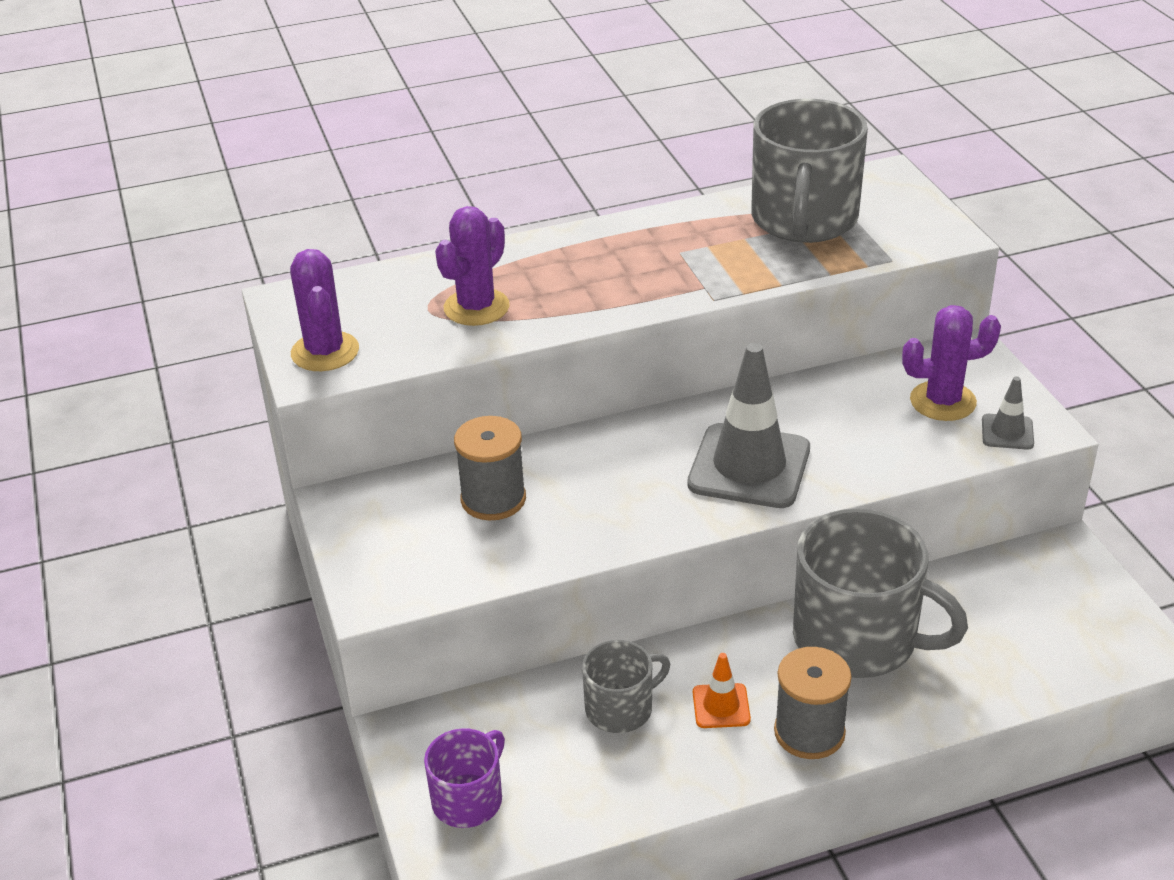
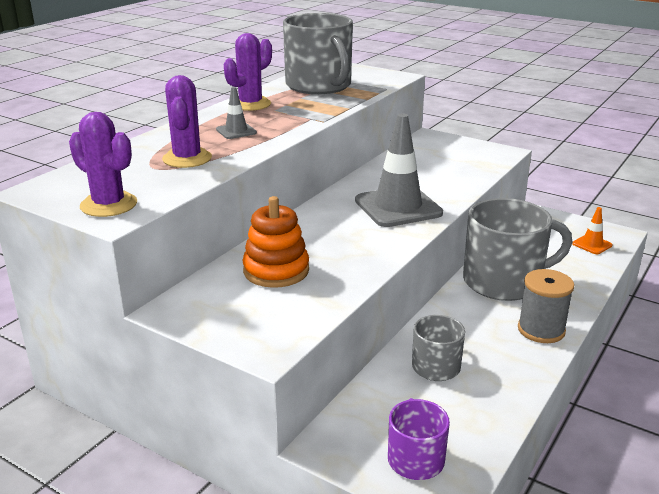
camera: 40 degrees left, 10 degrees down
grey spool [454,416,526,520] -> orange stacking toy [242,196,309,288]
orange traffic cone [693,653,751,728] -> orange traffic cone moved to [572,207,613,254]
purple cactus [902,305,1001,421] -> purple cactus moved to [224,33,272,111]
grey traffic cone [982,376,1034,450] -> grey traffic cone moved to [216,87,257,139]

